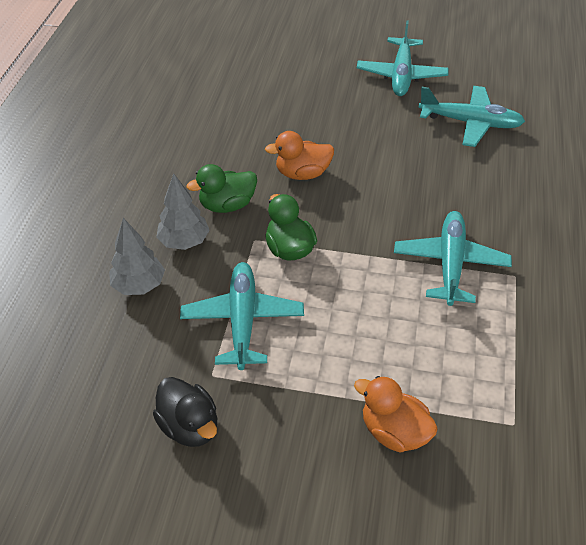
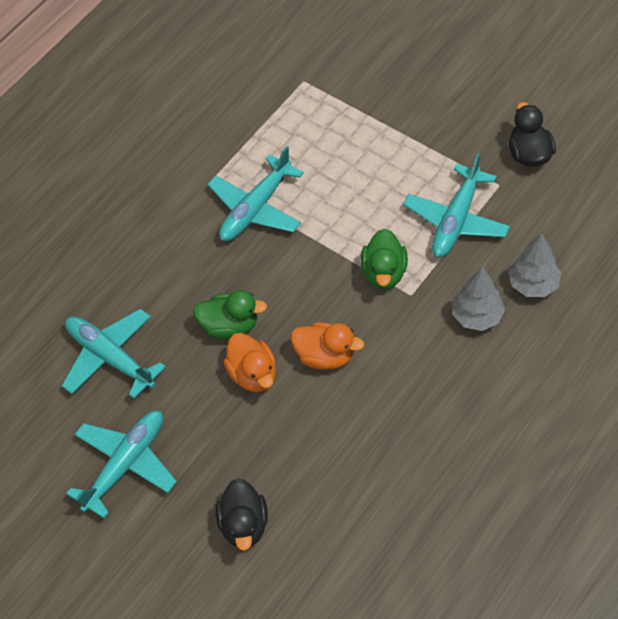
camera: 150 degrees left, 10 degrees up
green duck [186,164,257,213] -> green duck moved to [193,290,267,339]
orange duck [354,376,438,452] -> orange duck moved to [224,333,276,392]
none -> black duck [216,478,268,551]

